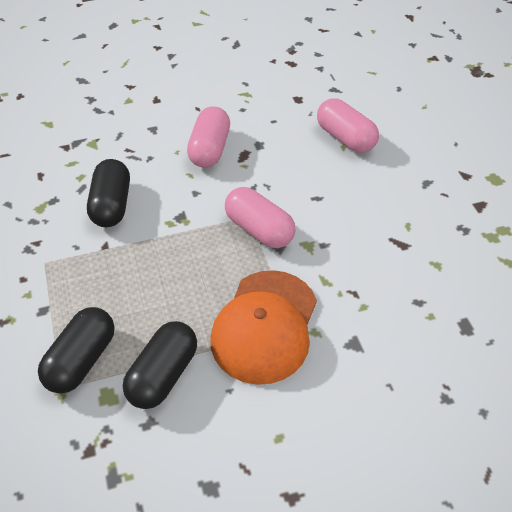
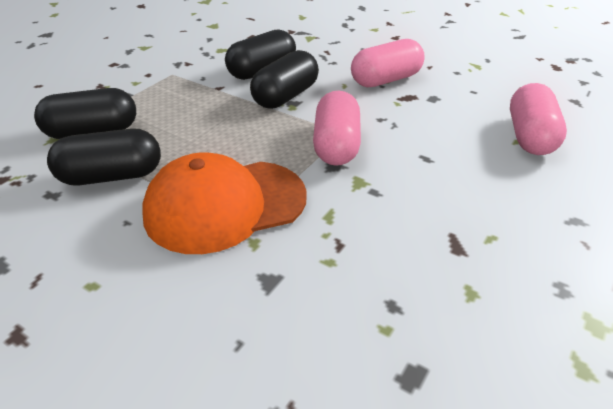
camera: 50 degrees right, 10 degrees down
none -> black capsule [250,50,319,109]

